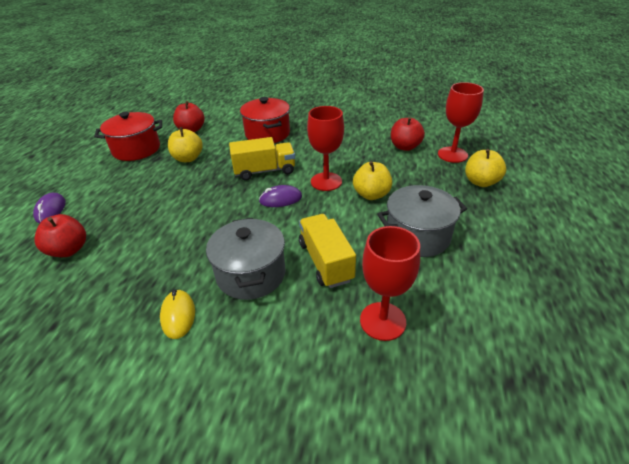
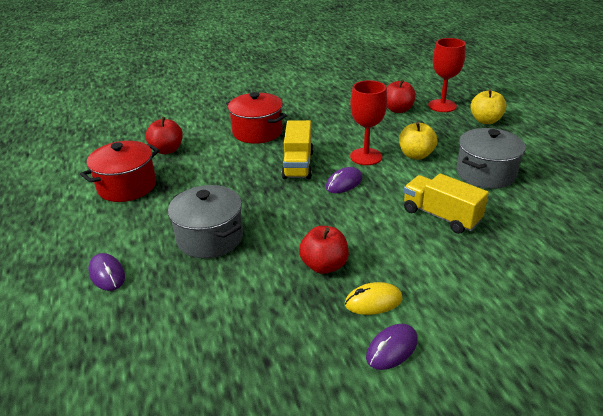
camera: 30 degrees left, 5 degrees down
red apple [34,214,86,257] -> red apple moved to [299,226,349,274]
yellow mouse [160,289,195,339] -> yellow mouse turned 60 degrees counterclockwise [345,282,403,315]
yellow apple [168,127,203,162] -> none
grey pot [206,218,286,300] -> grey pot moved to [168,185,243,259]
yellow truck [229,137,295,180] -> yellow truck turned 135 degrees clockwise [281,120,313,179]
red goblet [360,226,420,341] -> none
none -> purple mouse [366,324,418,370]

